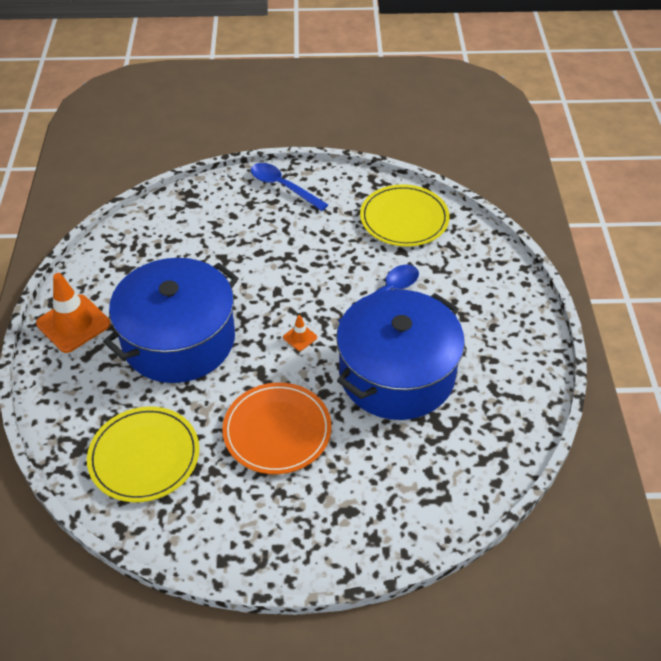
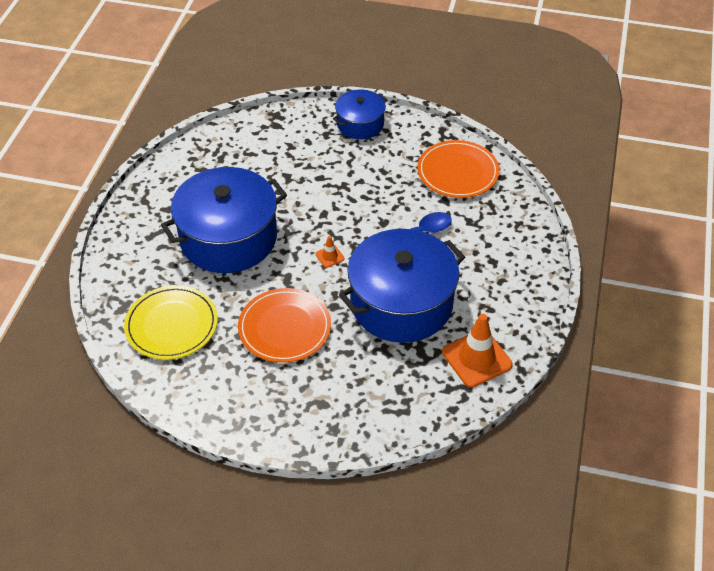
camera: 15 degrees right, 0 degrees up
orange traffic cone [36,273,111,353] -> orange traffic cone moved to [442,314,513,387]
blue spoon [251,163,328,211] -> blue pot [333,89,388,139]
yellow plate [360,184,450,247] -> orange plate [417,140,500,198]

